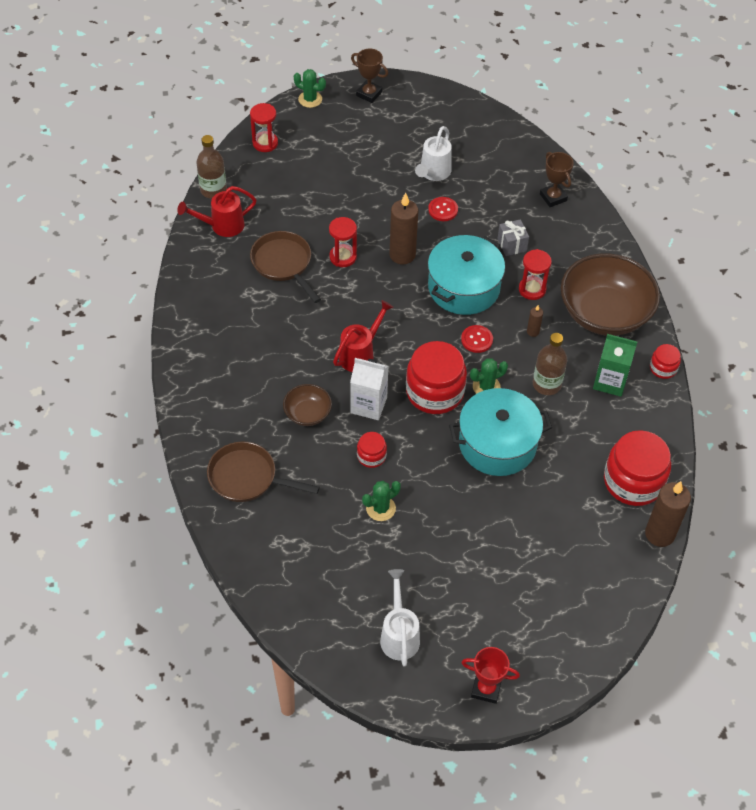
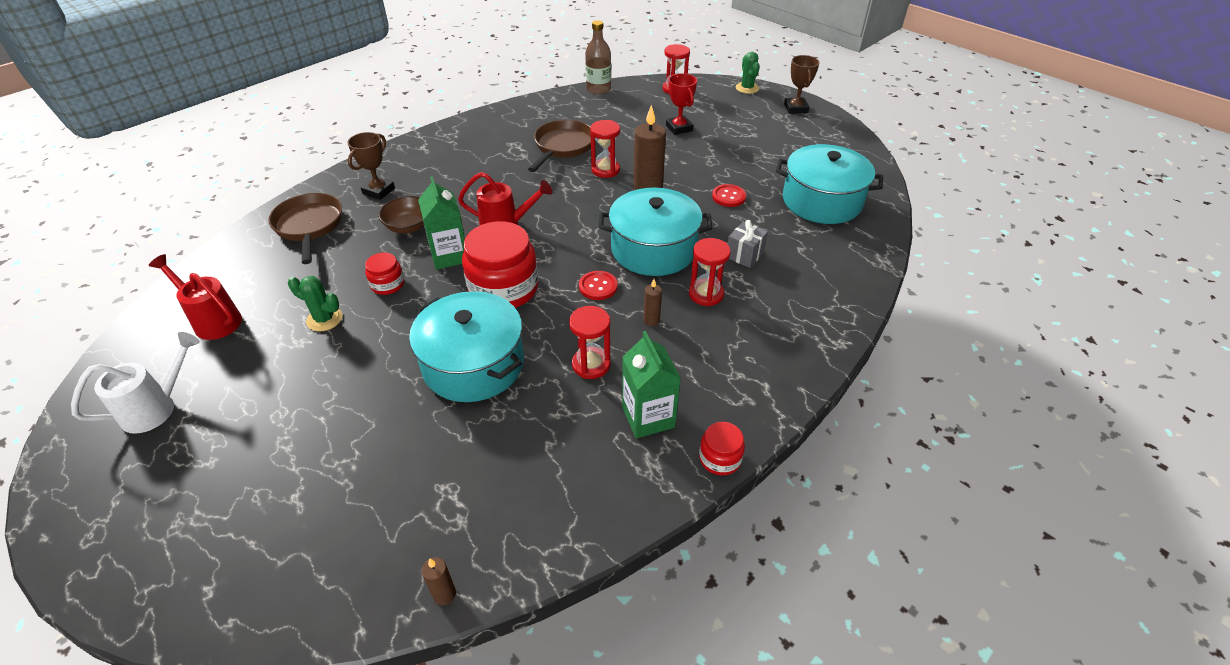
camera: 55 degrees right, 10 degrees down
red watering can [177,186,256,237] -> red watering can moved to [148,254,242,340]
white carton [350,358,389,420] -> green carton [418,176,465,270]
white watering can [415,126,452,181] -> none
red trophy [461,647,520,704] -> red trophy moved to [666,73,697,135]
green cactus [470,358,508,394] -> none
brown bottle [533,333,567,395] -> red hourglass [569,306,610,379]
brown trophy [540,152,574,207] -> brown trophy moved to [348,132,395,200]
brown bowl [561,253,660,336] -> none
red jar [604,430,671,506] -> none
brown candle [645,481,691,547] -> brown candle [422,557,456,605], size x0.47
none -> turquoise pot [776,144,883,224]

